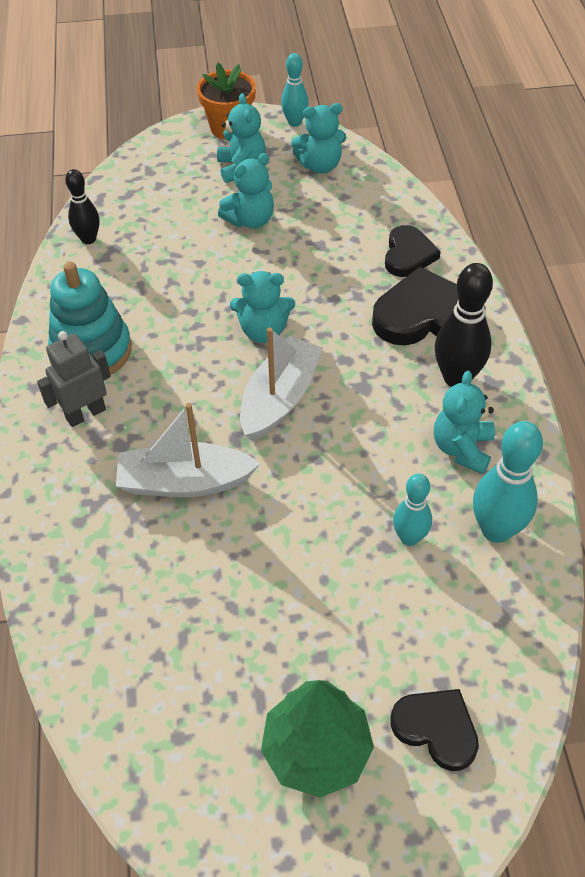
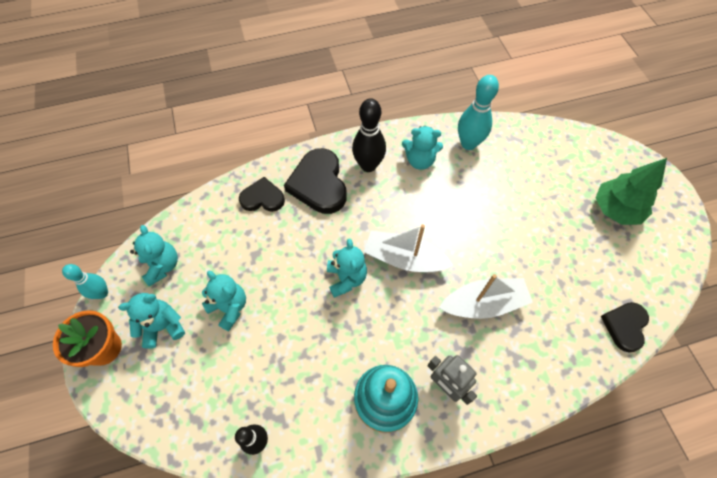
camera: 100 degrees left, 10 degrees up
white boat [116,403,260,497] -> white boat turned 90 degrees counterclockwise [439,274,533,319]
black heart [390,689,479,771] -> black heart moved to [601,302,649,352]
turquoise bowling pin [393,473,432,546] -> none

